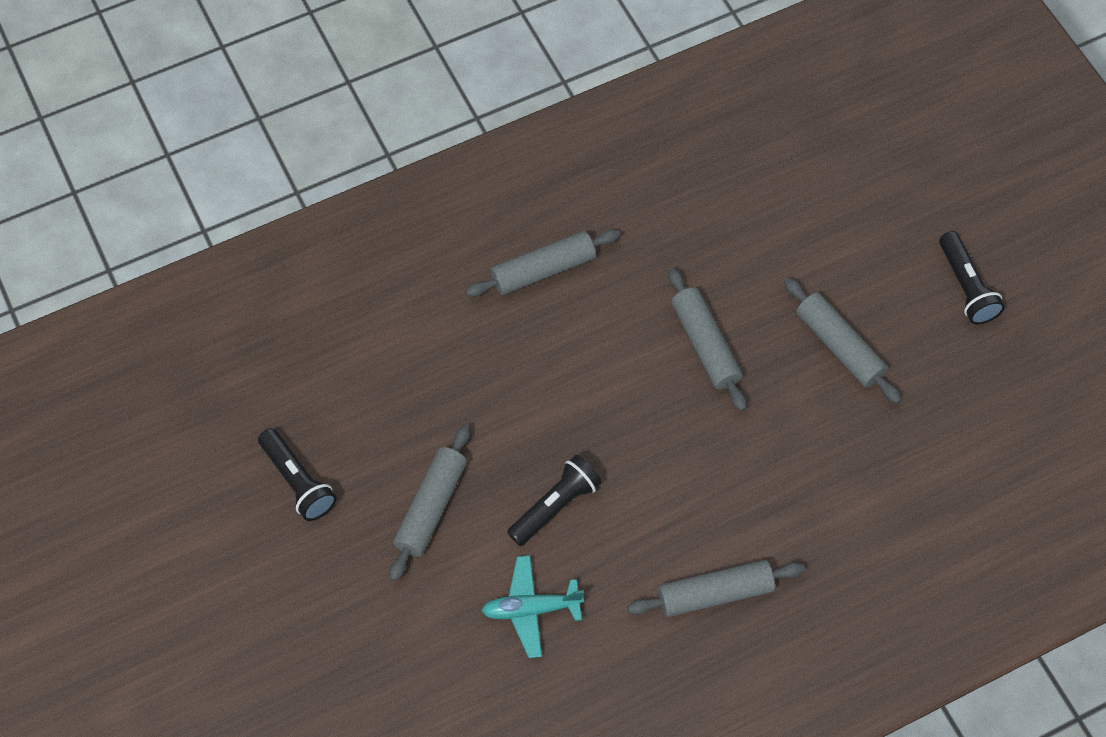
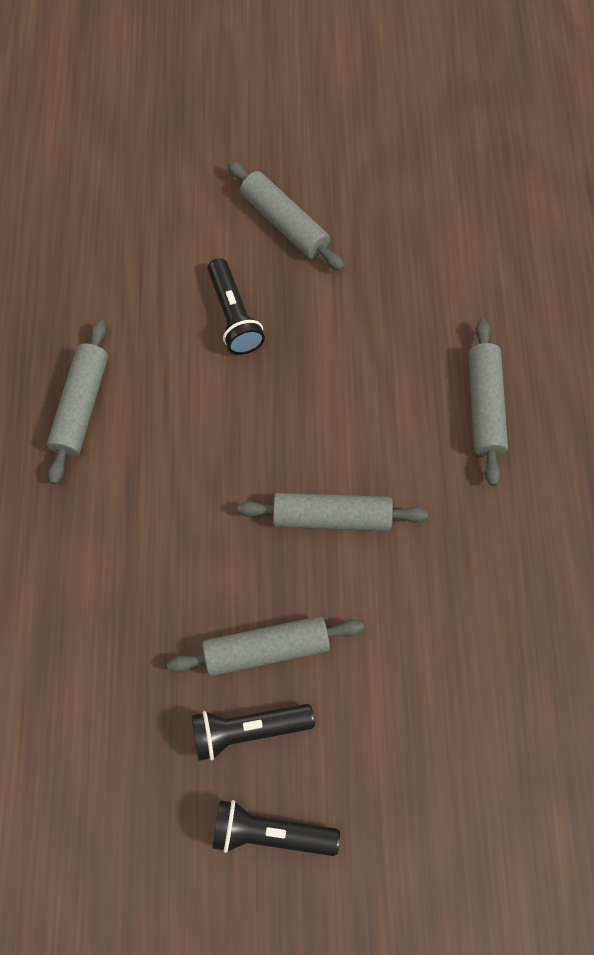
camera: 115 degrees right, 5 degrees up
black flashlight [258,428,337,521] -> black flashlight moved to [192,704,315,761]
turquoise plane [482,555,584,658] -> none

